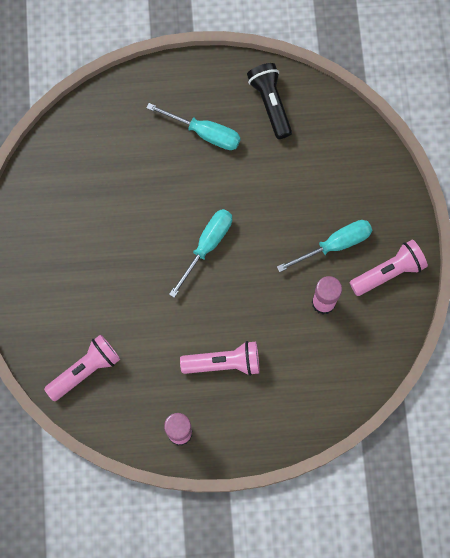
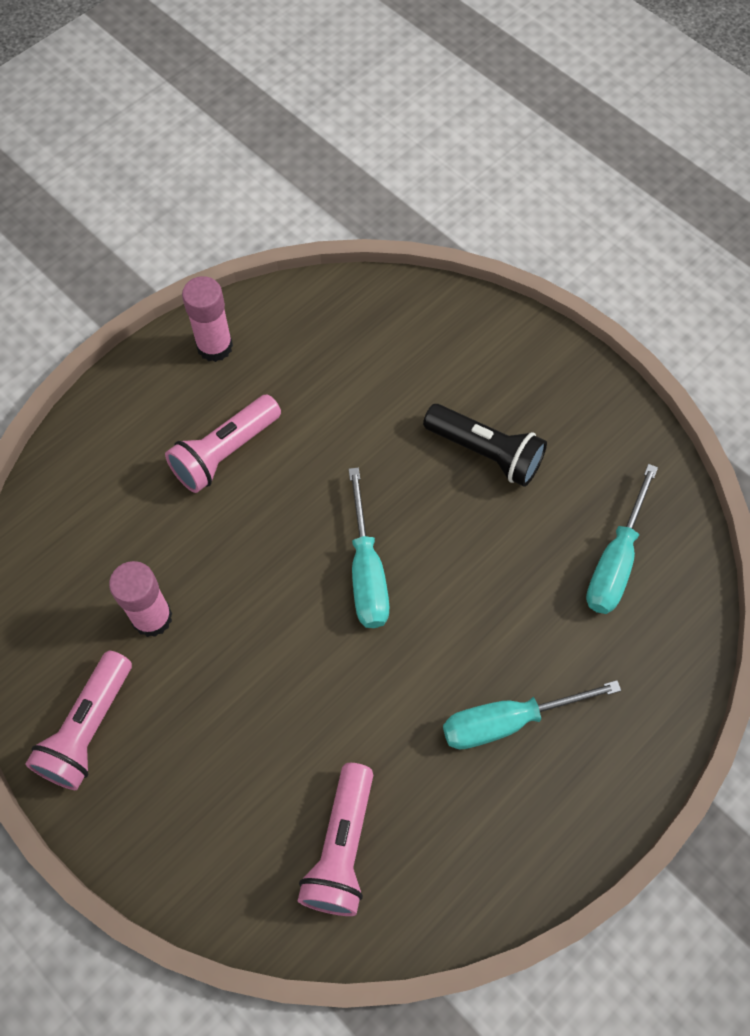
camera: 140 degrees right, 10 degrees down
pink flashlight [44,334,120,401] -> pink flashlight moved to [298,763,373,916]
black flashlight [247,63,292,139] -> black flashlight moved to [423,404,547,487]
turquoise screwdriver [277,220,372,272] -> turquoise screwdriver moved to [586,464,658,614]

